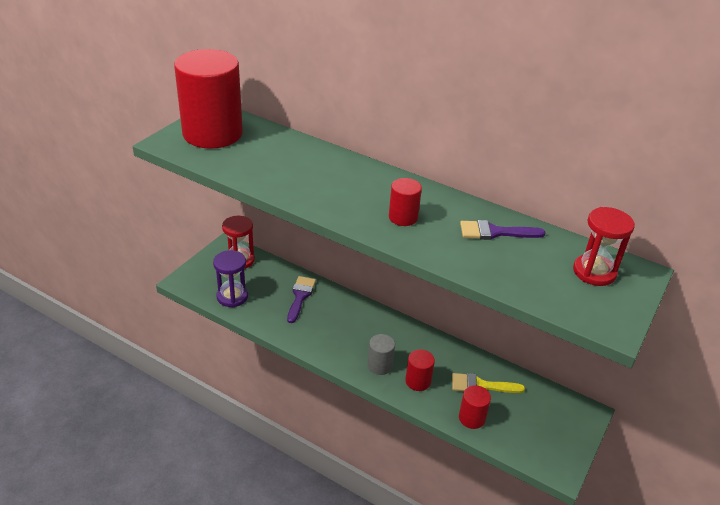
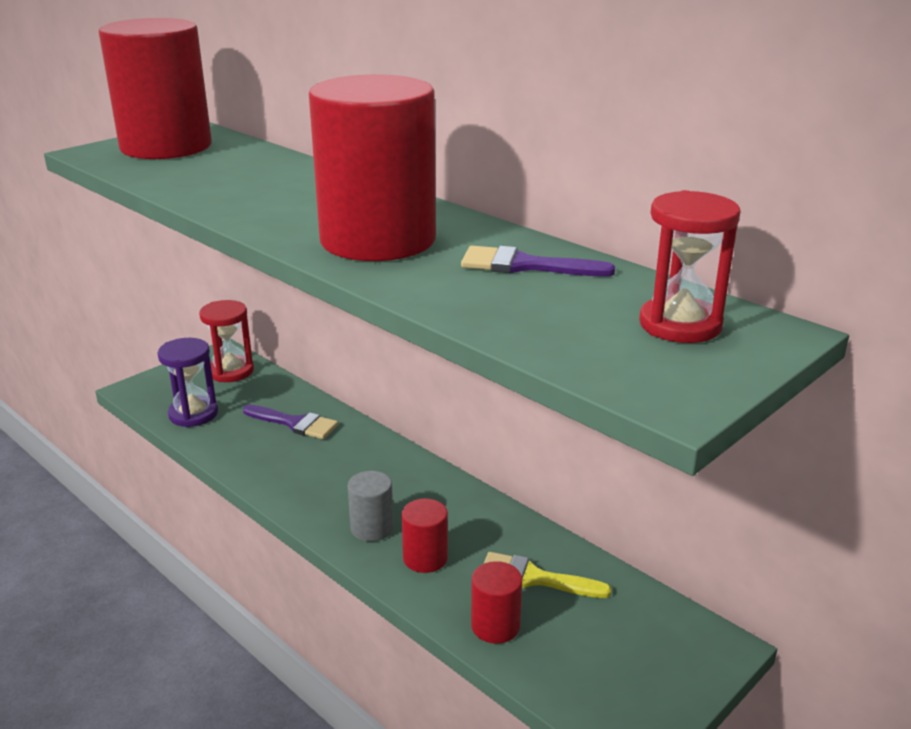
camera: 15 degrees right, 10 degrees down
purple brush [287,276,316,323] -> purple brush turned 90 degrees clockwise [243,405,338,439]
red cylinder [389,178,422,226] -> red cylinder [309,74,436,261], size x2.31

